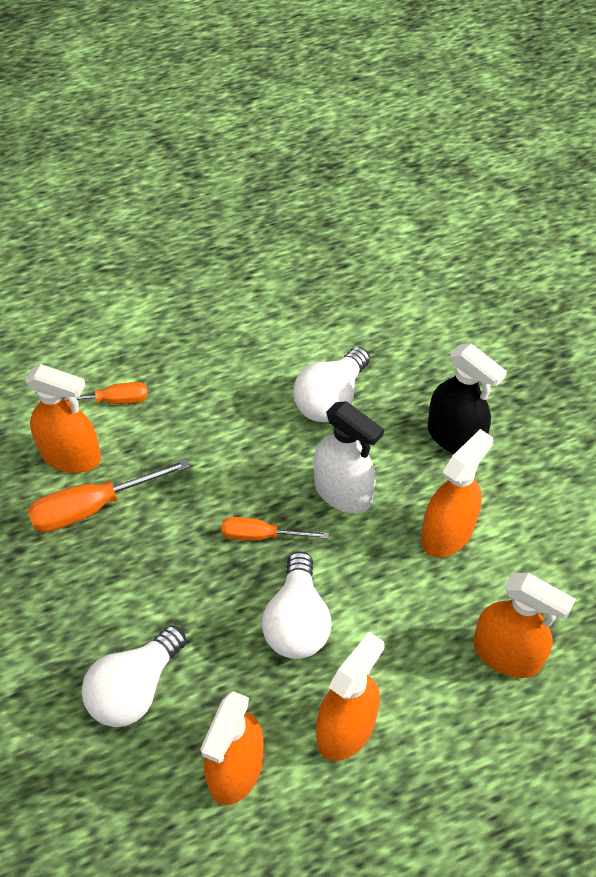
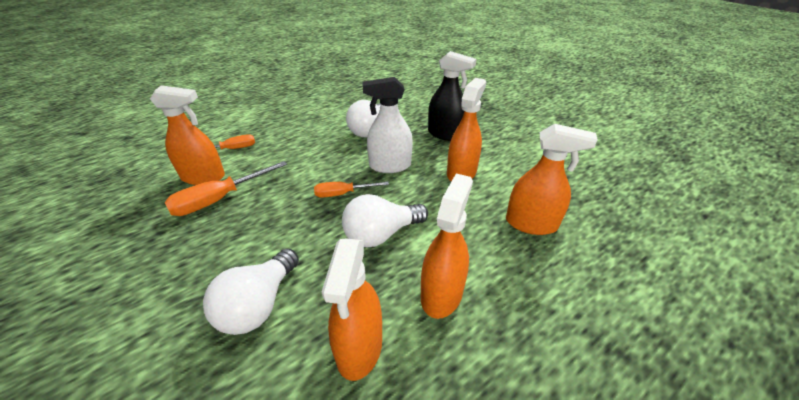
camera: 15 degrees left, 15 degrees down
white light bulb [262,551,332,659] -> white light bulb turned 75 degrees clockwise [342,194,428,247]
white spray bottle [314,401,384,514] -> white spray bottle turned 150 degrees clockwise [362,77,413,173]

